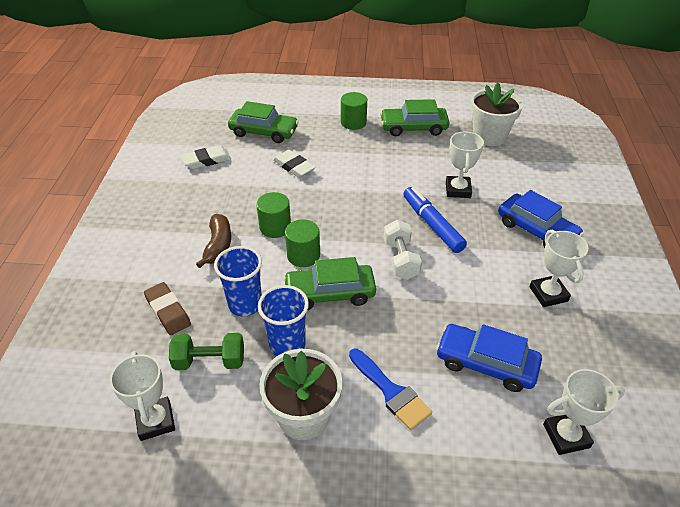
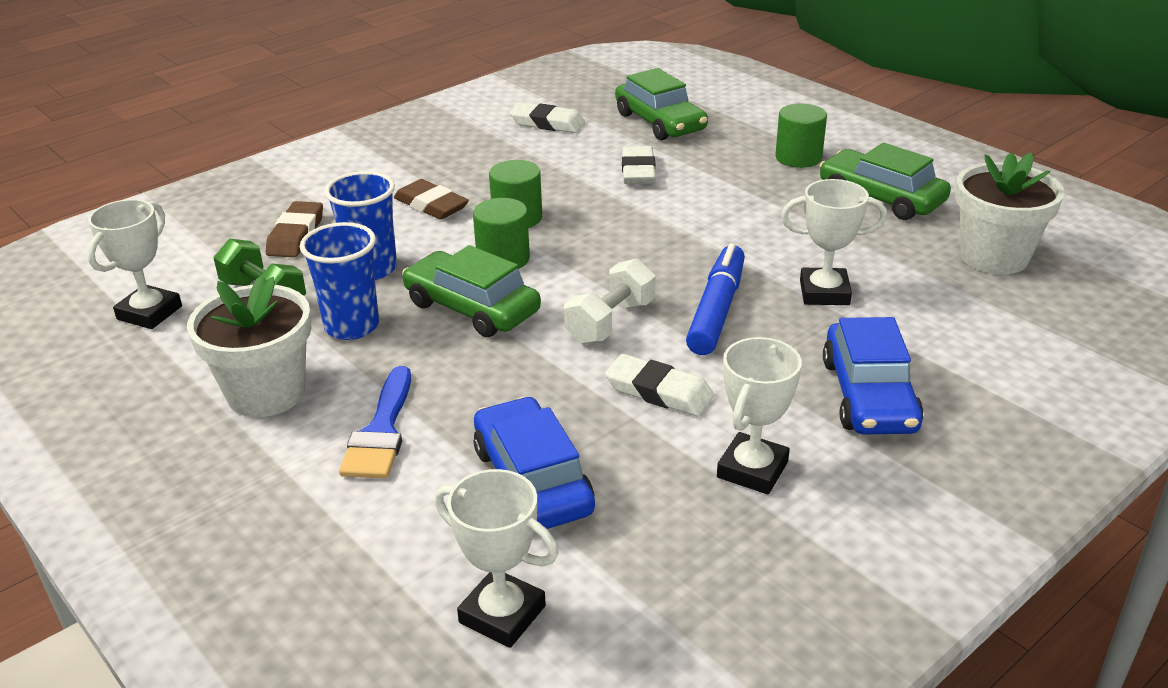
camera: 45 degrees right, 10 degrees down
brown banana [196,214,231,268] -> brown eraser [394,179,469,219]
white trophy [446,131,484,198] -> white trophy turned 45 degrees clockwise [781,179,887,305]
none -> white eraser [605,354,714,416]

